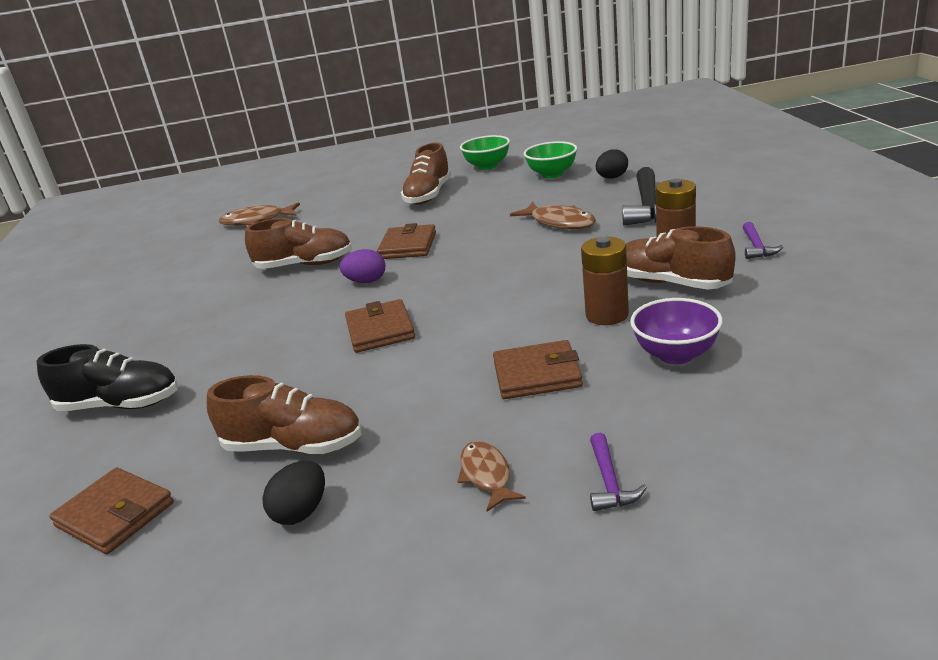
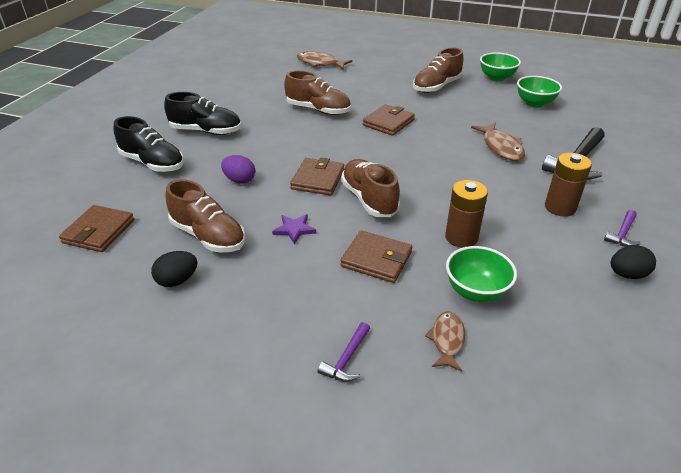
camera: 25 degrees right, 10 degrees up
brown wallet [49,467,174,554] -> brown wallet turned 45 degrees clockwise [59,205,134,252]
purple egg [340,249,385,283] -> purple egg moved to [221,155,255,184]
brown fish [457,441,526,511] -> brown fish moved to [425,311,465,372]
black egg [596,149,628,179] -> black egg moved to [611,245,656,279]
brown shoe [626,226,735,289] -> brown shoe moved to [341,159,400,217]
purple bowl [630,298,723,364] -> green bowl [446,246,517,302]
none -> black shoe [164,92,241,135]
none -> purple star [272,214,316,244]

